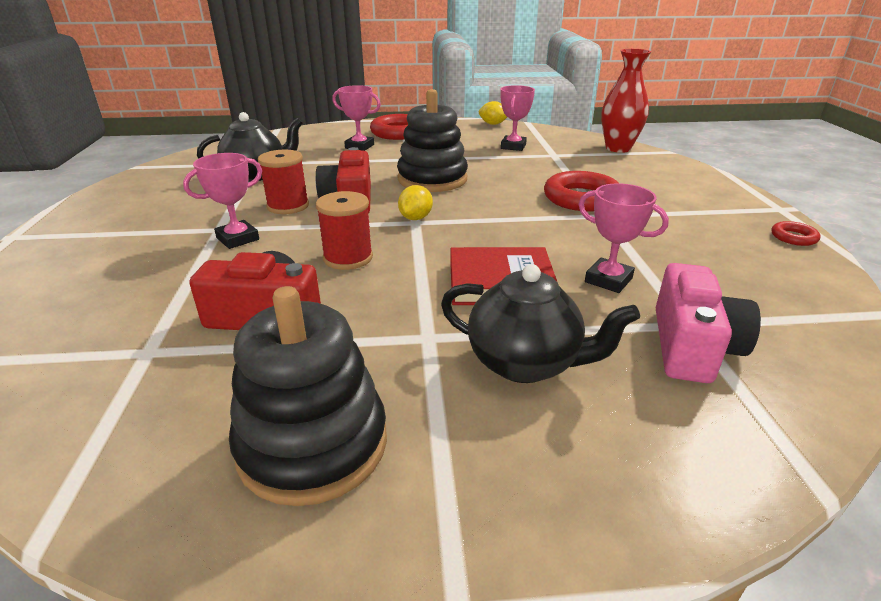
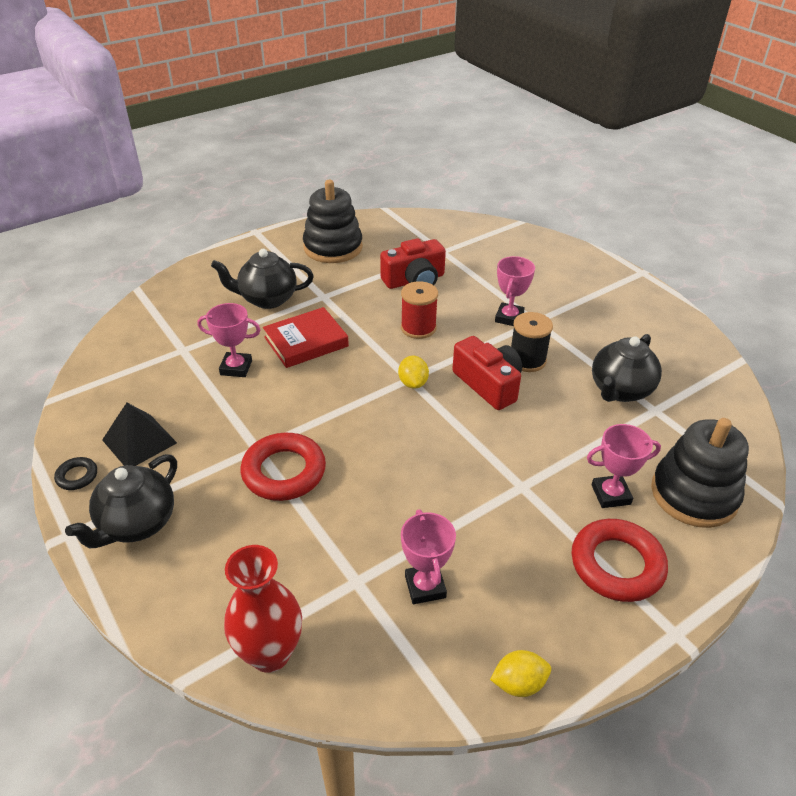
camera: 150 degrees right, 10 degrees up
red spool [258,150,309,214] -> black spool [511,312,553,372]
black stacking toy [397,89,468,192] -> black stacking toy moved to [651,418,749,528]
pink camera [656,263,761,383] -> none
red ring [772,221,821,246] -> black ring [54,457,97,490]
none -> black teapot [65,454,177,548]
none -> black pyramid [102,403,177,466]

